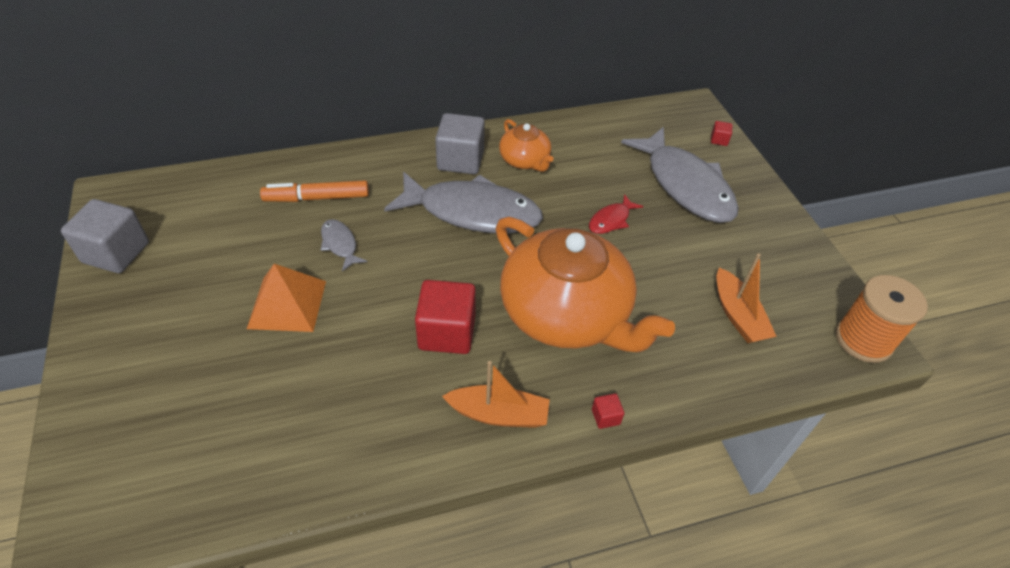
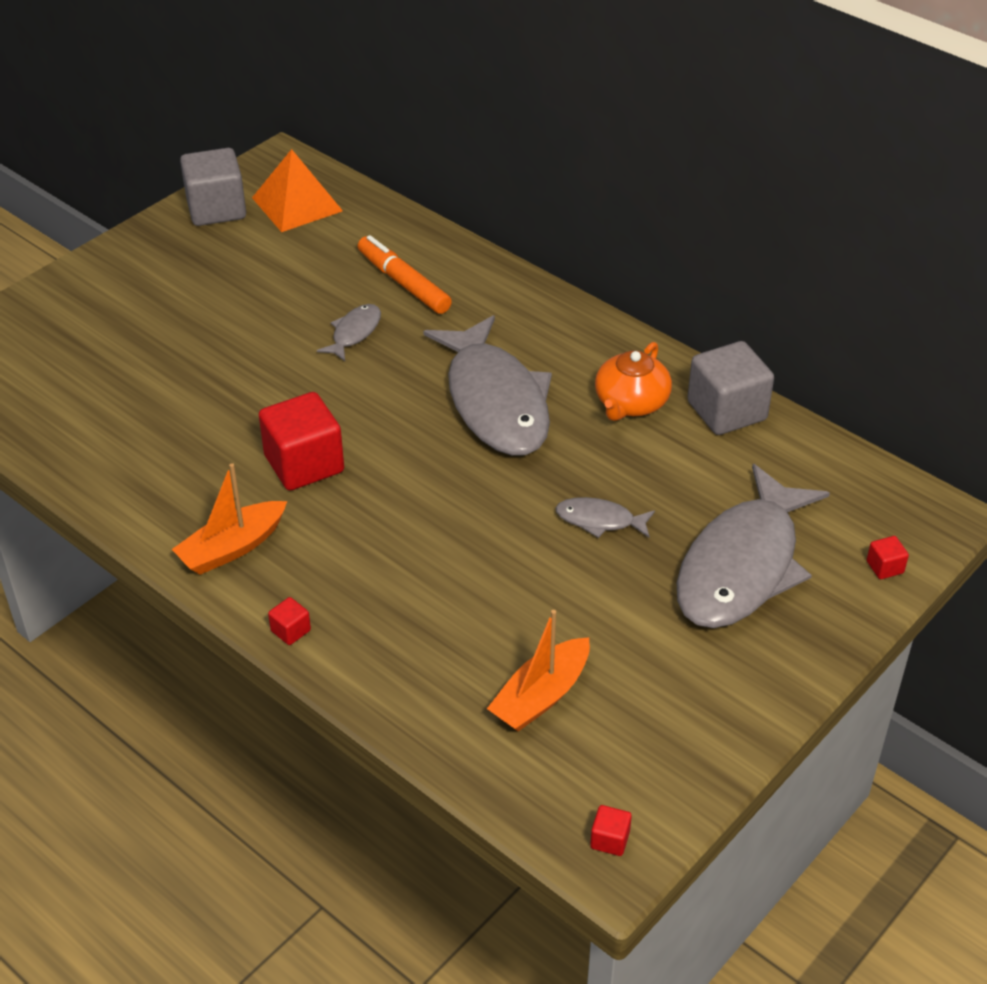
camera: 60 degrees right, 5 degrees down
orange pyramid [247,264,326,332] -> orange pyramid moved to [252,149,343,232]
grey cube [435,113,485,174] -> grey cube moved to [687,341,774,435]
orange boat [442,361,550,428] -> orange boat turned 75 degrees clockwise [172,463,287,575]
orange teapot [496,217,675,352] -> none
red fish [589,194,643,234] -> grey fish [556,497,655,538]
orange spool [836,275,928,363] -> red cube [590,805,632,856]

